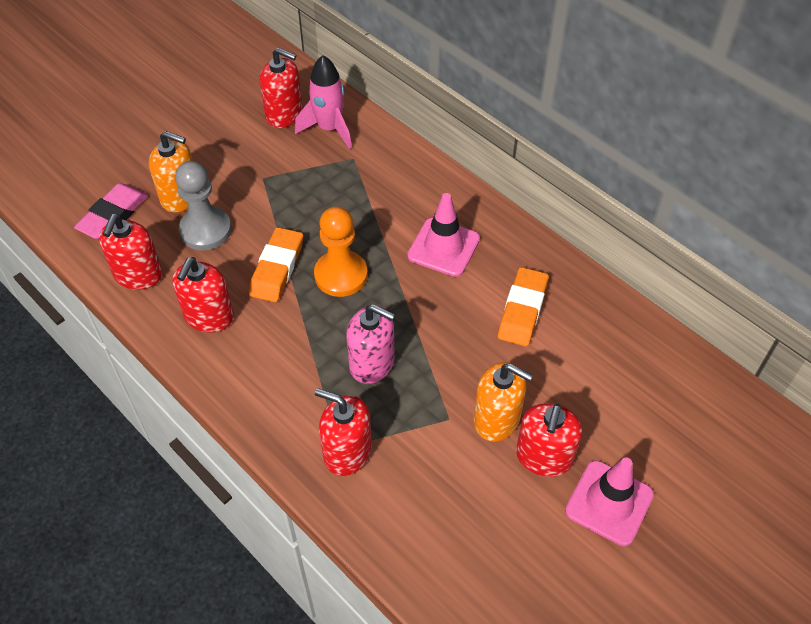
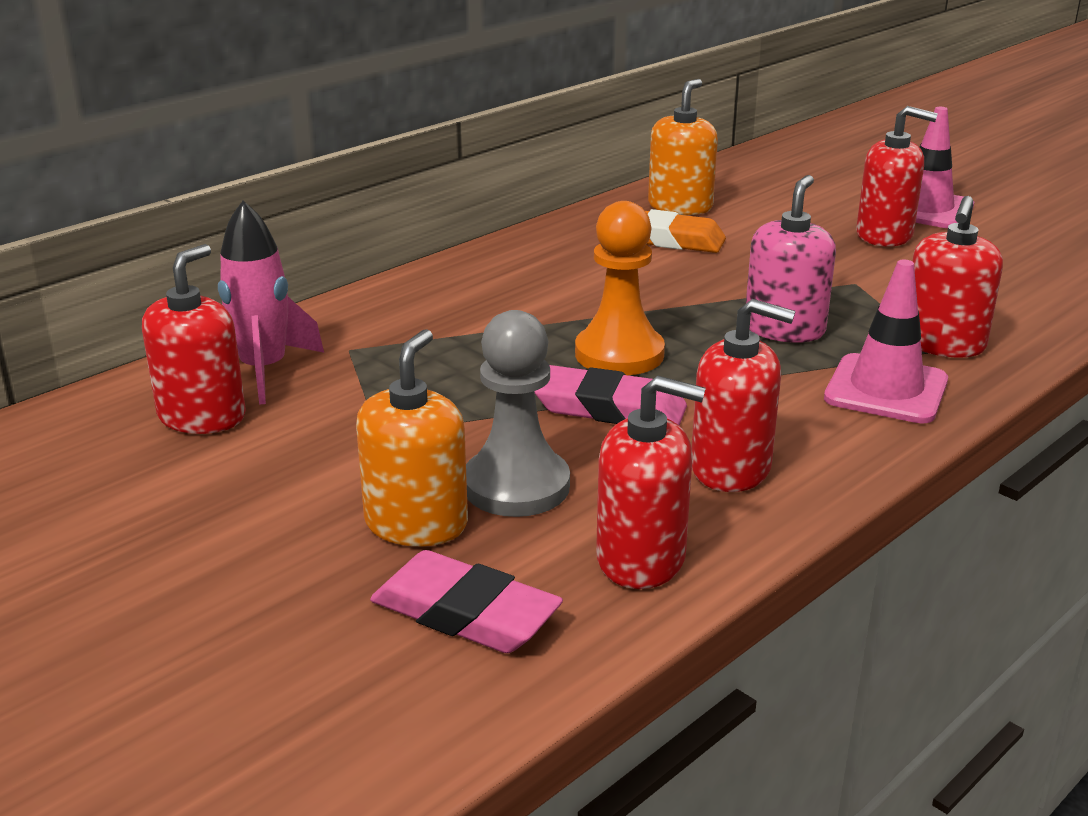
camera: 90 degrees left, 25 degrees down
orange eraser [249,227,303,302] -> pink eraser [534,365,687,426]
pink traffic cone [407,193,480,277] -> pink traffic cone moved to [824,260,948,424]
orange soap dispenser [473,362,533,442] -> orange soap dispenser moved to [648,79,718,215]

